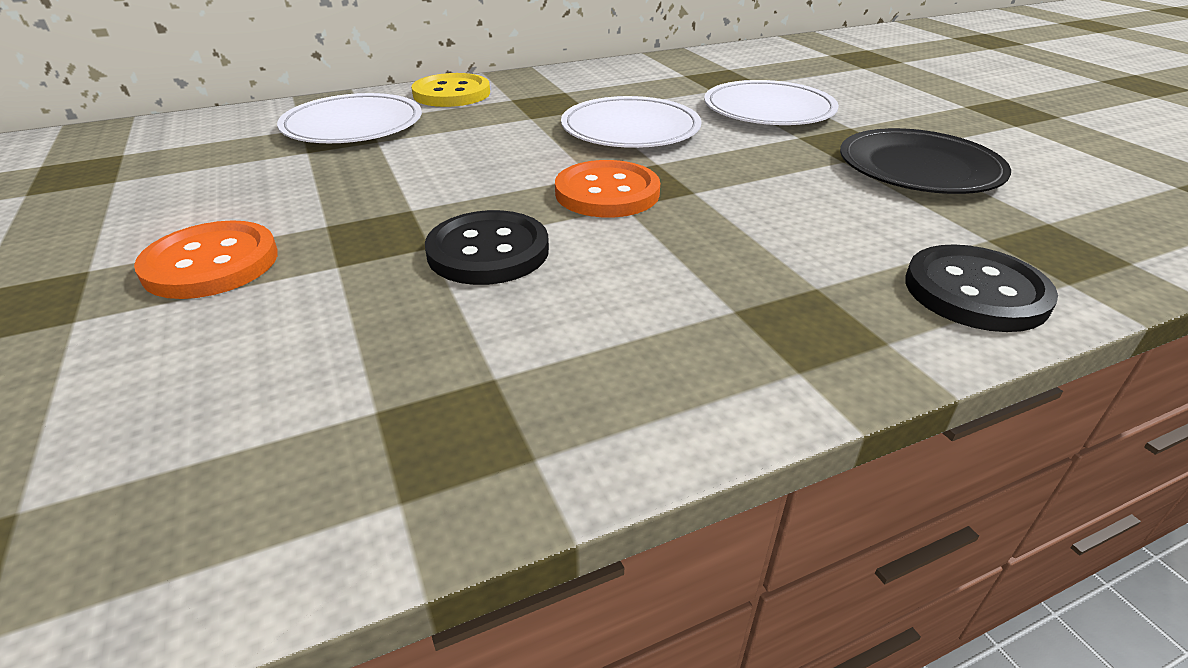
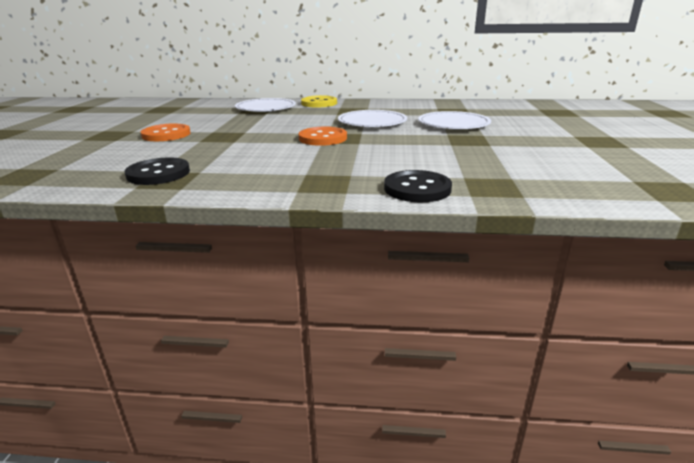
camera: 30 degrees right, 10 degrees down
black button [425,210,549,285] -> black button moved to [125,157,190,185]
black plate [840,128,1011,194] -> none

